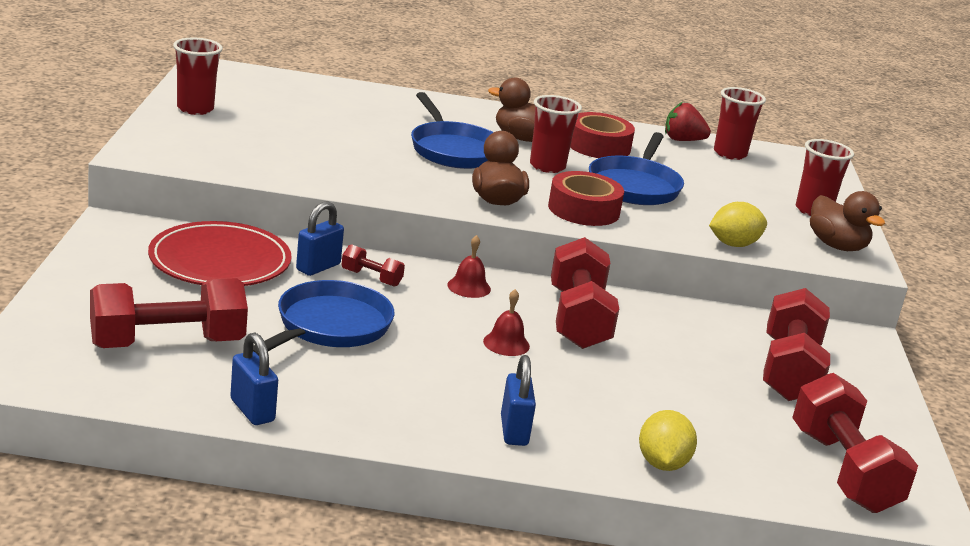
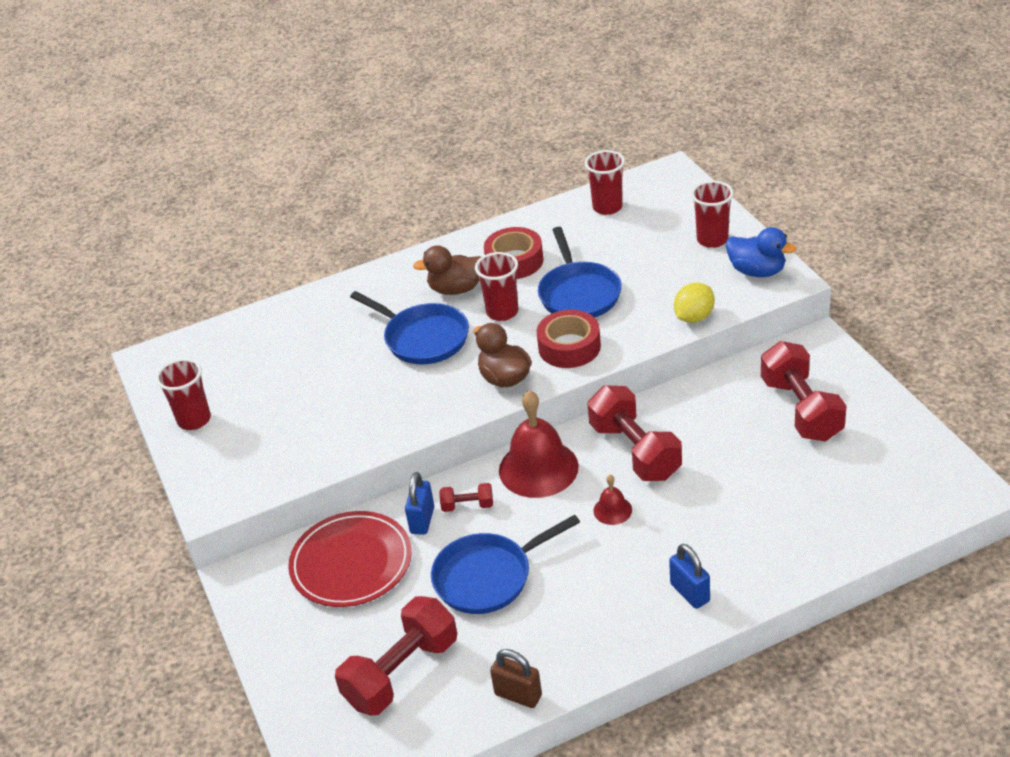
camera: 20 degrees left, 15 degrees up
blue padlock [230,333,278,425] -> brown padlock [490,649,542,708]
blue pan [253,280,395,356] -> blue pan turned 120 degrees counterclockwise [431,515,580,614]
red bell [447,235,491,298] -> red bell [499,390,579,498], size x2.14
yellow lemon [639,410,697,471] -> none
red strawberry [665,102,711,141] -> none
red dumbbell [792,373,918,513] -> none
brown duck [810,191,885,251] -> blue duck [726,227,796,277]

